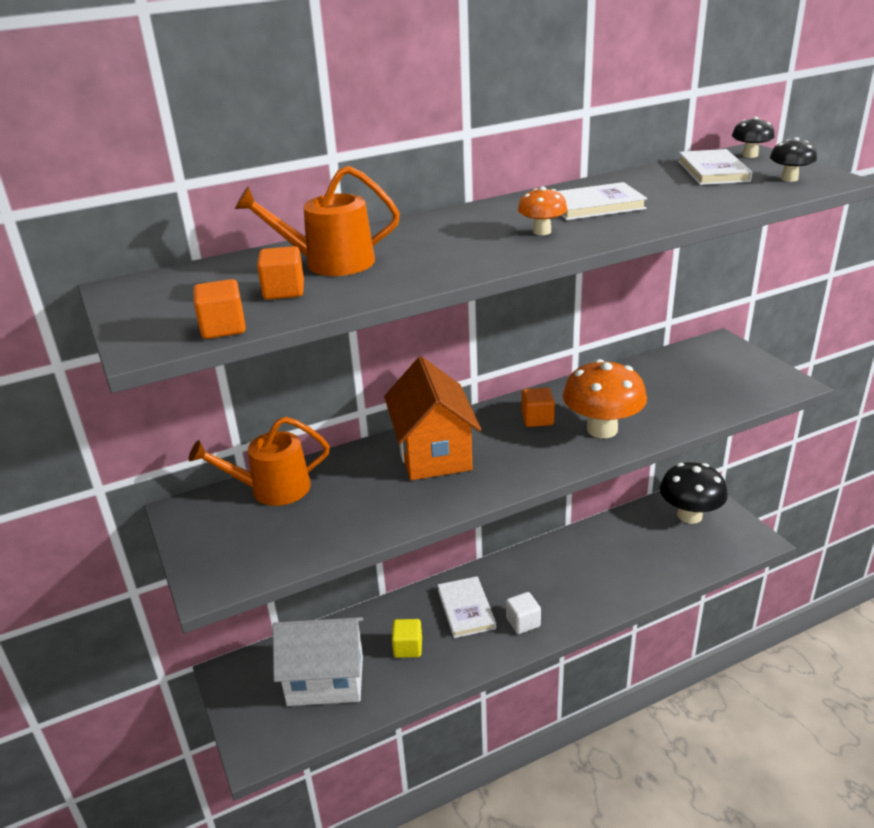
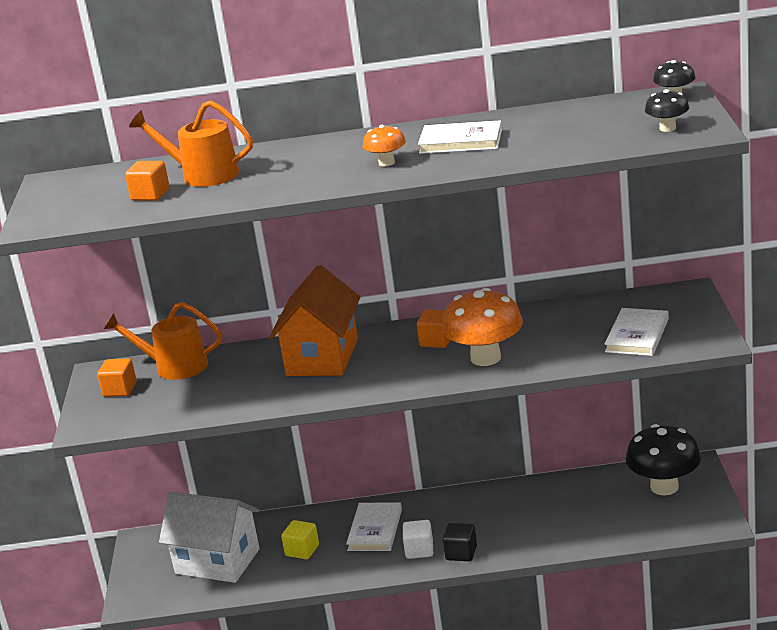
camera: 25 degrees right, 5 degrees down
orange cube [193,279,246,339] -> orange cube moved to [97,358,137,397]
white book [678,149,753,185] -> white book moved to [604,308,669,356]
none -> black cube [443,523,477,561]

